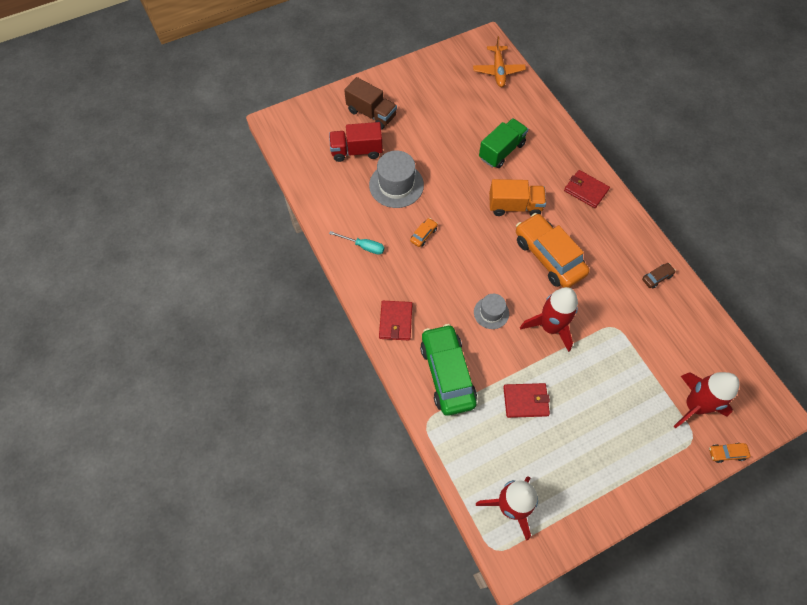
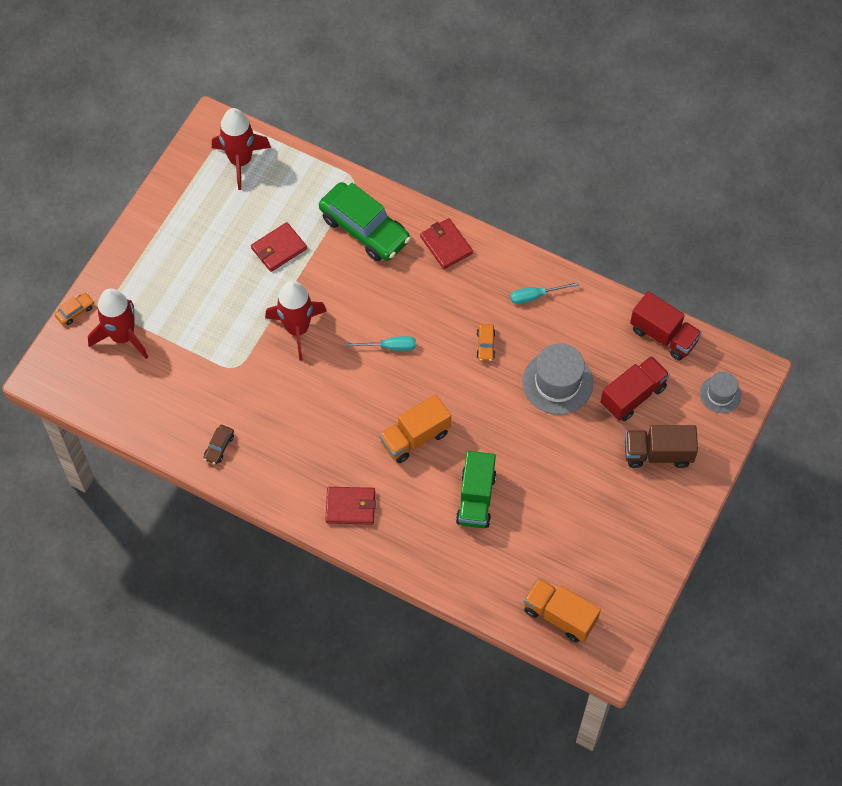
camera: 145 degrees right, 0 degrees up
orange plane [473,36,526,87] -> orange truck [523,577,601,642]
grey hat [474,294,509,329] -> grey hat moved to [700,371,742,413]
orange car [516,213,590,288] -> none
none -> turquoise screwdriver [345,336,416,351]
none -> red truck [630,291,702,361]

